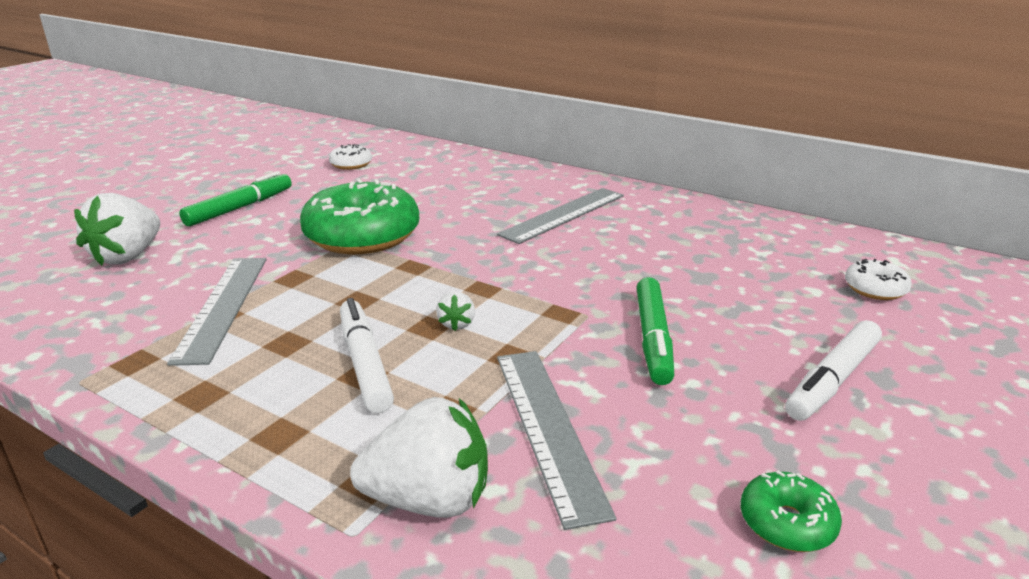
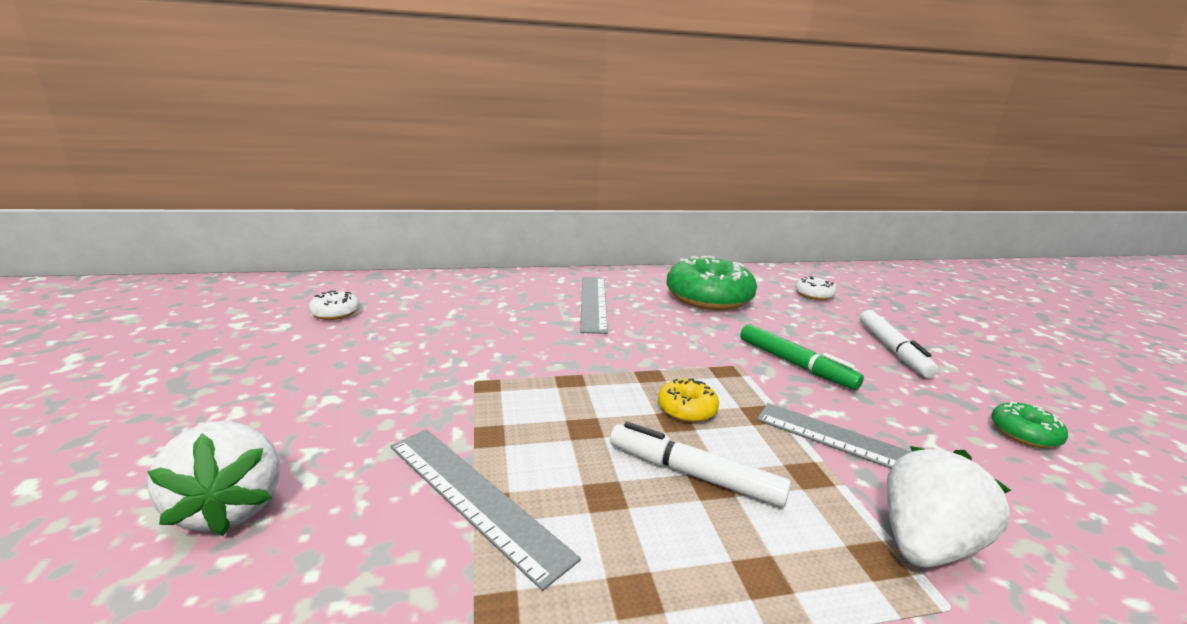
camera: 45 degrees left, 5 degrees down
green marker [179,171,292,226] -> none
green donut [300,178,419,254] -> green donut moved to [667,256,757,310]
white strawberry [436,292,475,331] -> yellow donut [658,378,719,423]

